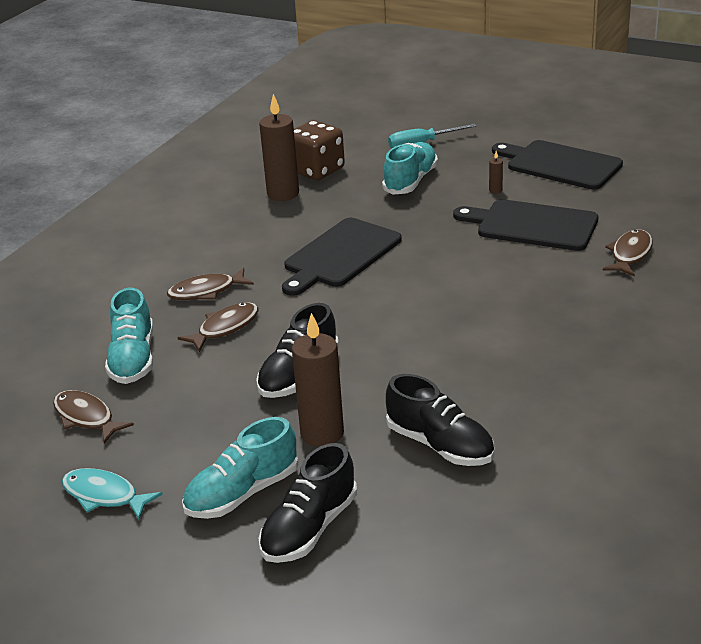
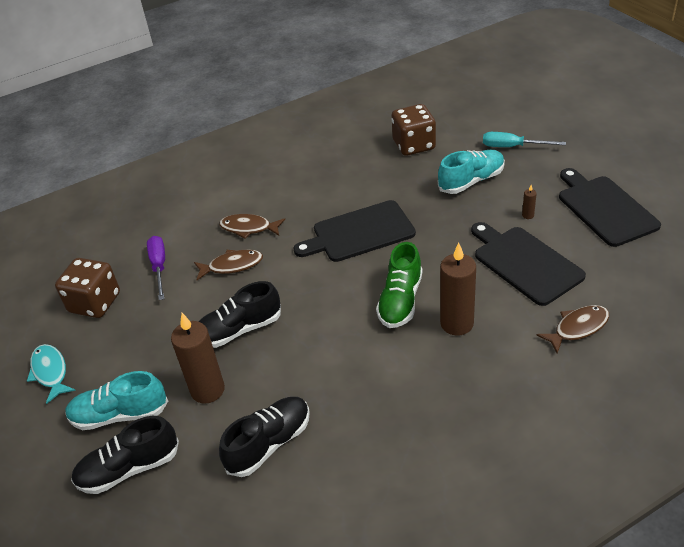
camera: 35 degrees right, 10 degrees up
brown fish [53,390,134,444] -> brown dice [55,258,120,318]
turquoise shoe [105,288,153,384] -> purple screwdriver [147,236,165,300]
brown candle [259,94,299,201] -> brown candle moved to [440,243,476,336]
black shoe [386,374,494,466] -> black shoe turned 120 degrees counterclockwise [219,397,310,477]
none -> green shoe [376,242,422,328]

